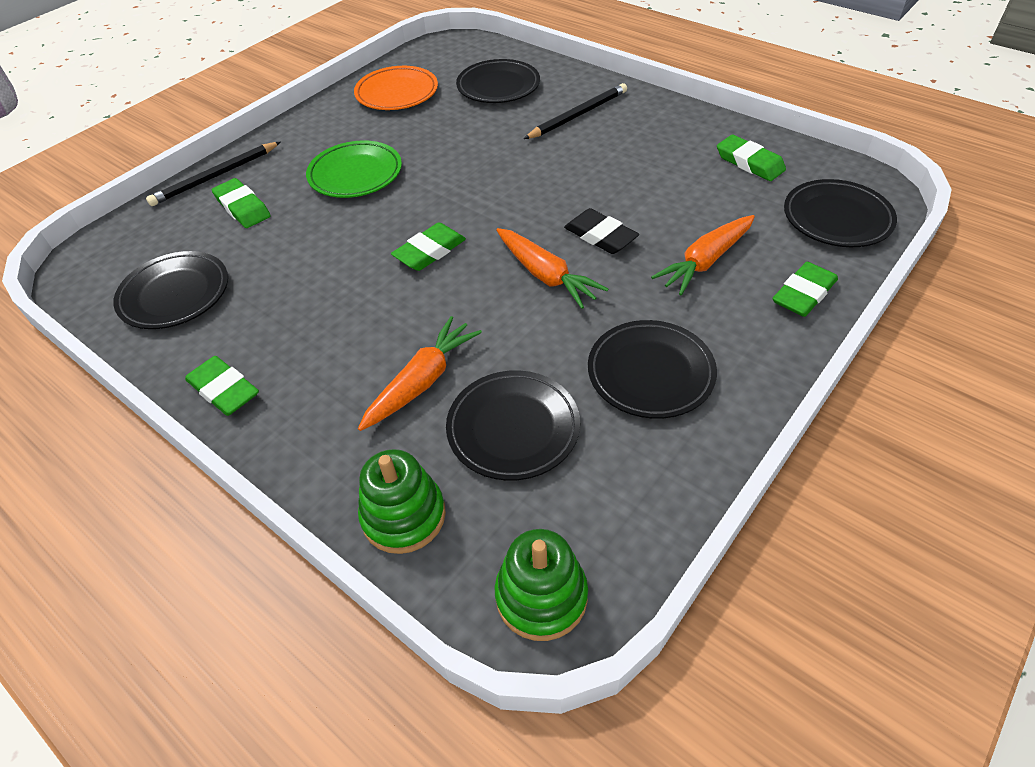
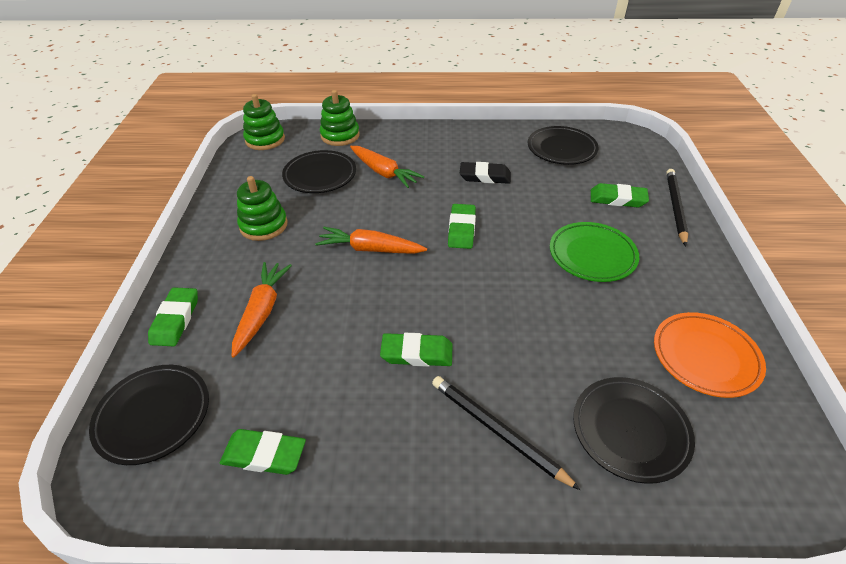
camera: 140 degrees right, 5 degrees down
green eraser [185,356,259,416] -> green eraser moved to [380,333,453,367]
orange carrot [358,316,482,431] -> orange carrot turned 45 degrees counterclockwise [350,146,424,188]
black pencil [524,83,627,139] -> black pencil turned 120 degrees clockwise [432,376,580,490]
black eraser [564,208,639,254] -> black eraser moved to [460,162,511,184]
black plate [588,320,717,419] -> green stacking toy [237,176,288,241]

